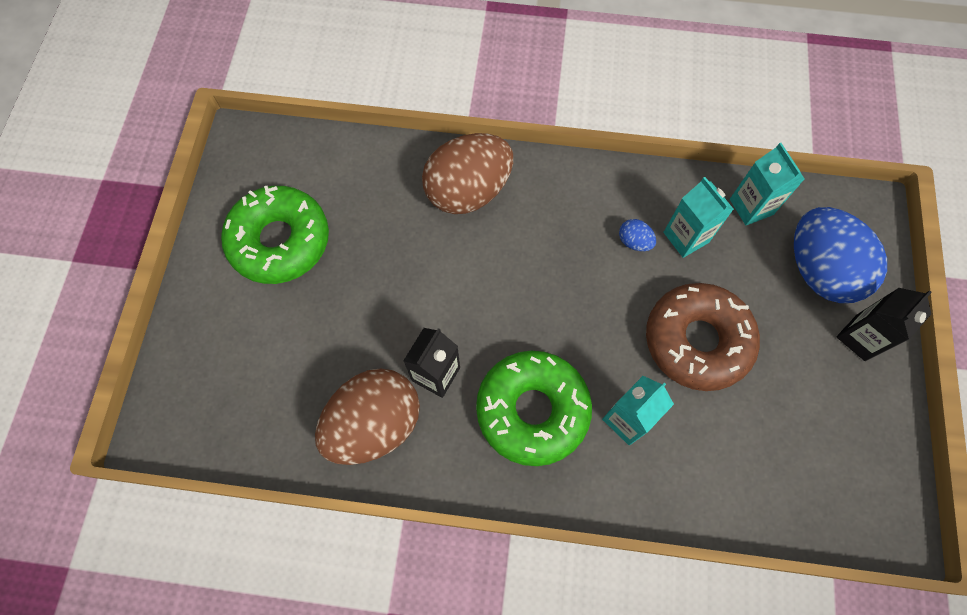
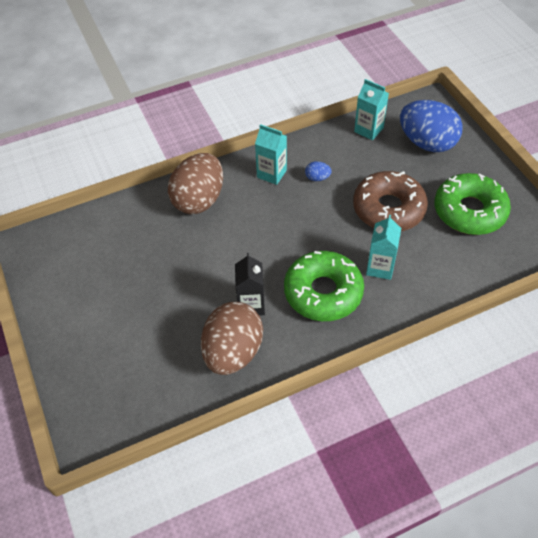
camera: 30 degrees left, 15 degrees down
green donut [221,186,329,284] -> green donut moved to [434,173,511,235]
turquoise carton [663,177,734,258] -> turquoise carton moved to [255,124,287,185]
black carton [837,288,932,361] -> none

